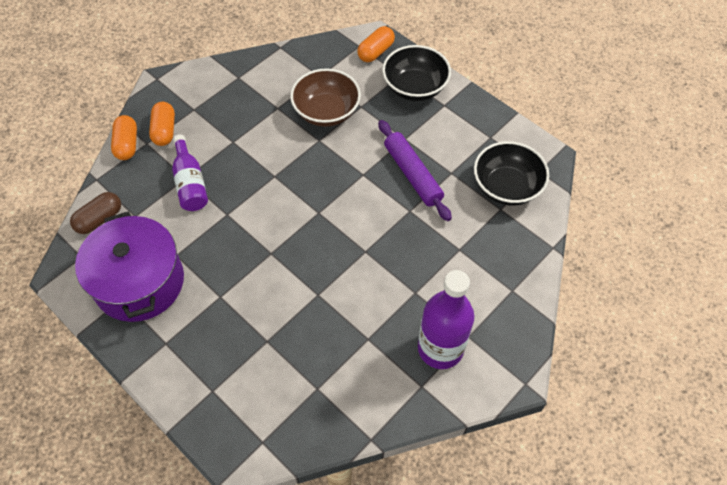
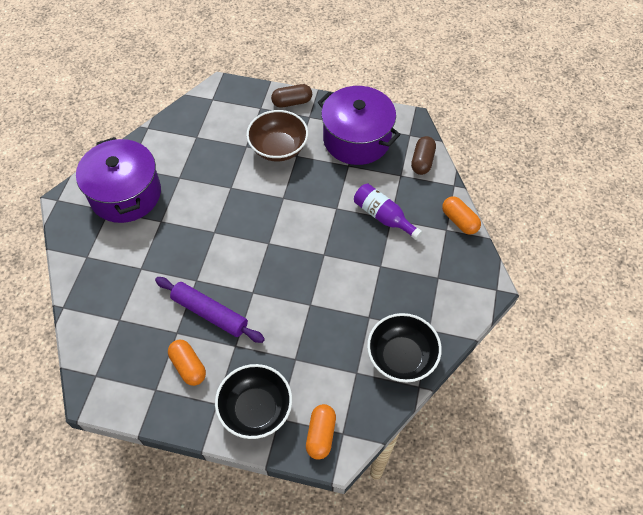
camera: 150 degrees right, 0 degrees up
orange capsule [149,102,175,146] -> orange capsule moved to [168,340,206,386]
brown bowl [290,68,361,127] -> brown bowl moved to [246,110,308,162]
purple bottle [418,270,474,369] -> purple pot [76,137,161,223]
black bowl [474,141,549,206] -> black bowl moved to [367,313,442,382]
none -> brown capsule [271,84,312,108]

